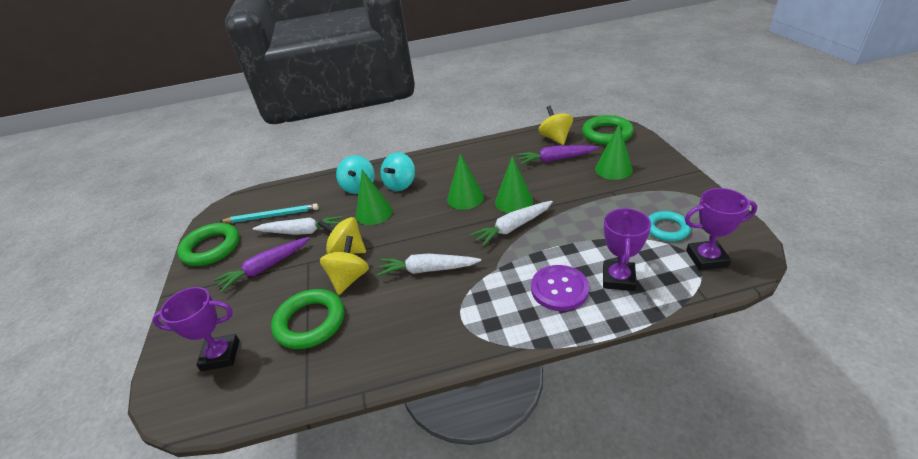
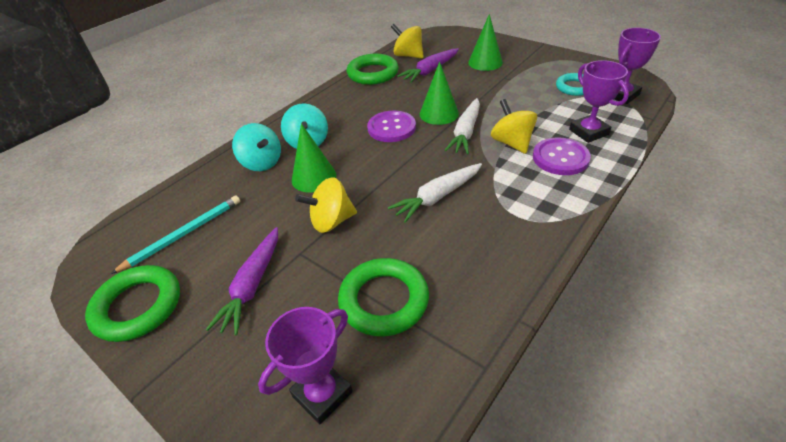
camera: 40 degrees left, 5 degrees up
white carrot [253,216,342,235] -> none
yellow spinning top [320,236,369,295] -> yellow spinning top moved to [491,99,537,154]
green cone [447,154,484,210] -> purple button [367,111,416,142]
green ring [582,115,634,145] -> green ring moved to [347,54,399,85]

